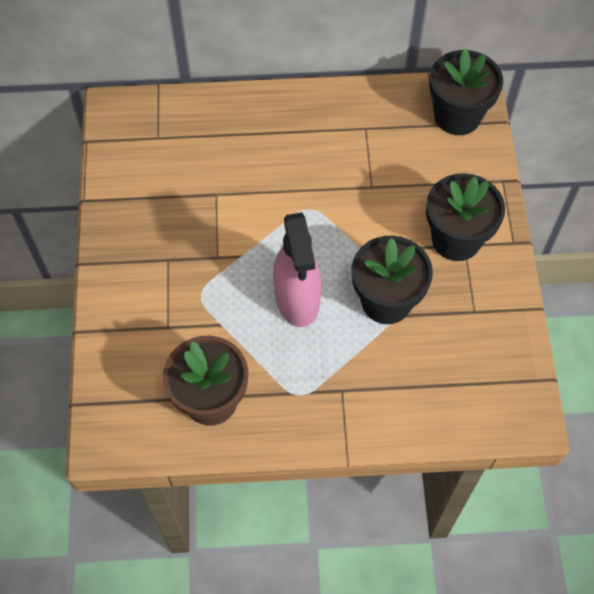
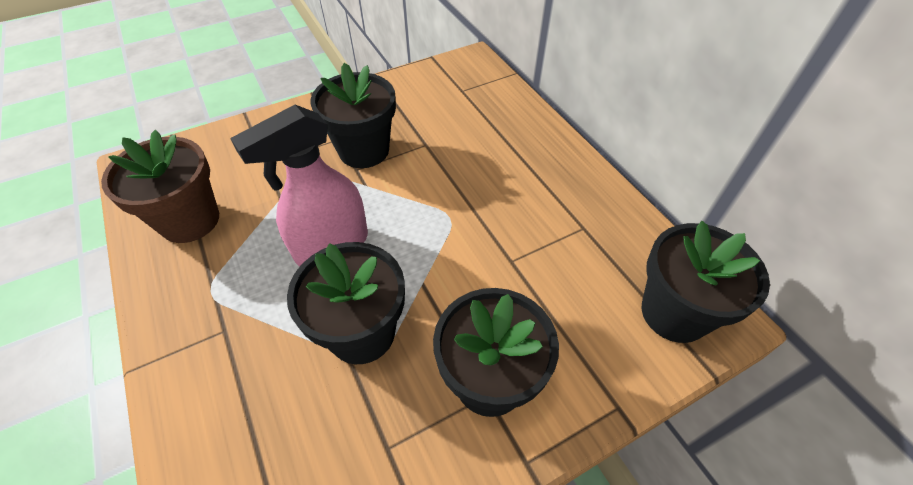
camera: 65 degrees right, 10 degrees down
none -> black flower pot [310,63,396,168]

